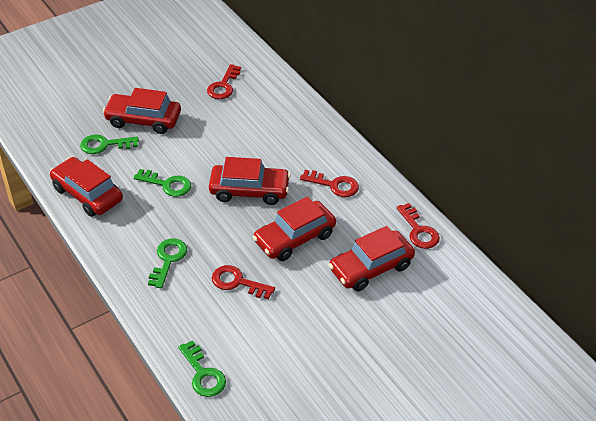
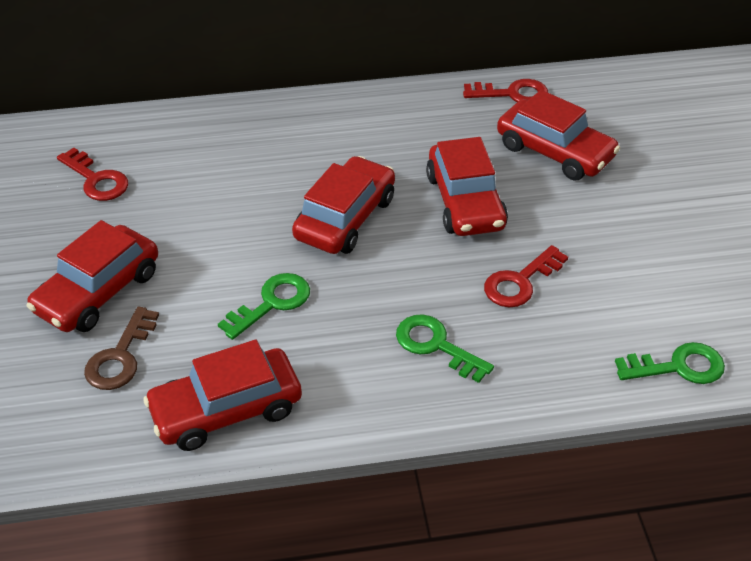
camera: 65 degrees left, 0 degrees up
green key [80,134,139,154] -> brown key [84,306,159,390]
red key [300,170,359,197] -> none
red car [329,226,415,291] -> red car turned 45 degrees counterclockwise [497,90,620,181]

